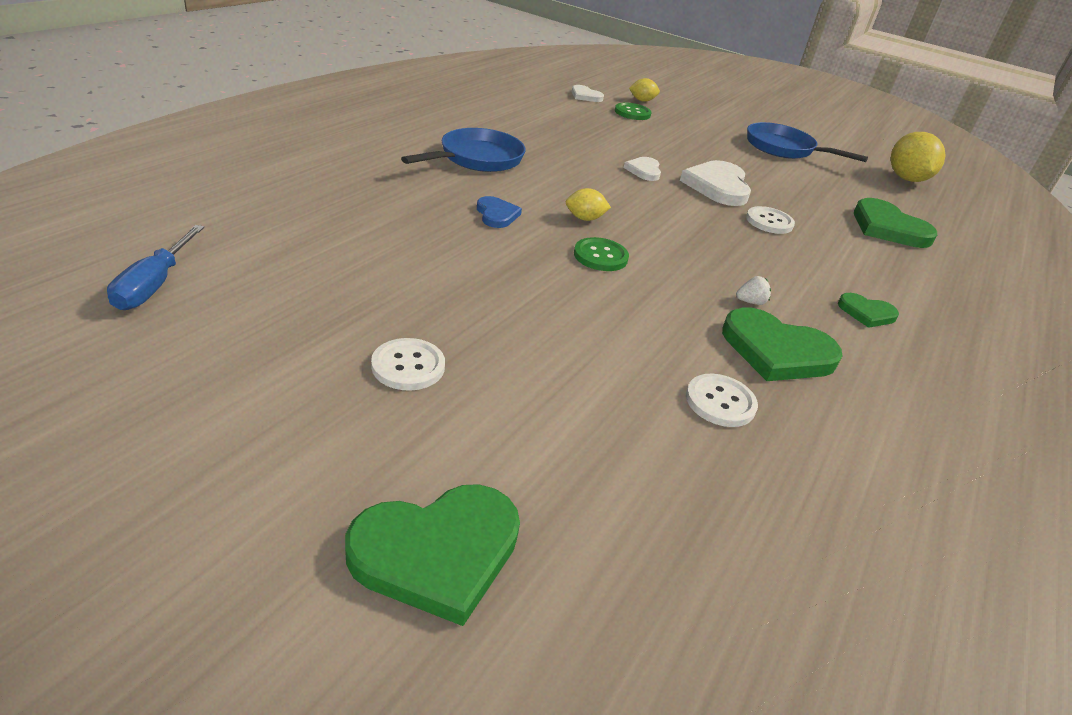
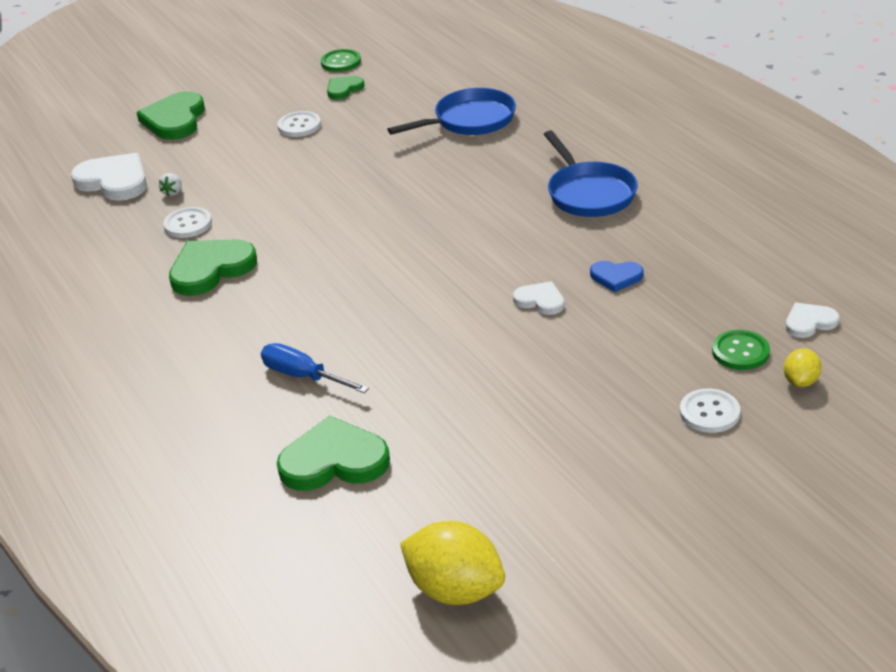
camera: 125 degrees right, 0 degrees up
blue screwdriver [107,225,204,310] -> blue screwdriver moved to [261,343,369,393]
blue heart [477,196,522,228] -> blue heart moved to [590,261,643,292]
yellow lemon [566,188,611,221] -> none
green button [574,237,629,271] -> green button moved to [321,49,361,72]
white heart [680,160,751,206] -> white heart moved to [71,153,147,201]
white strawberry [736,276,771,305] -> white strawberry moved to [159,173,182,196]
white button [746,206,795,234] -> white button moved to [680,389,740,433]
blue pan [747,122,868,162] -> blue pan moved to [387,88,516,135]
green heart [838,293,899,328] -> green heart moved to [327,76,365,100]

